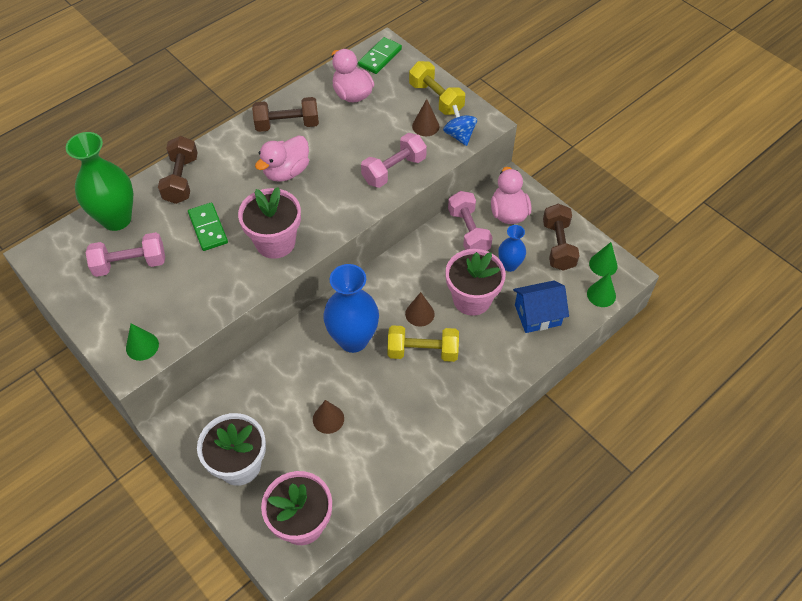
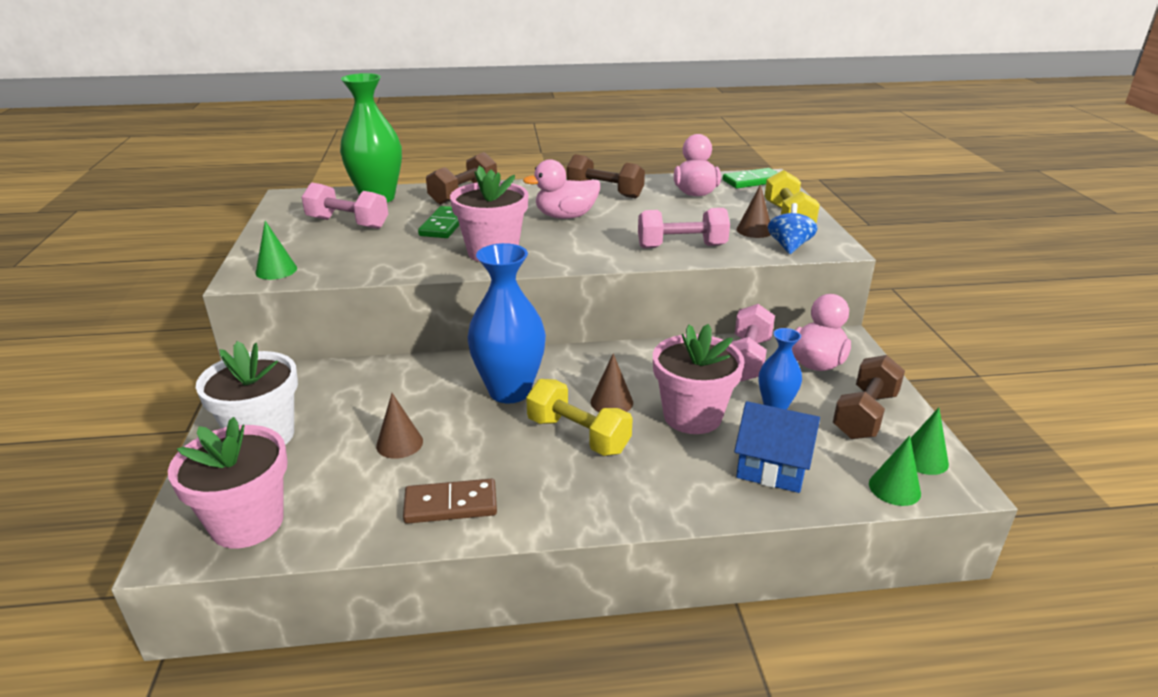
camera: 35 degrees right, 25 degrees down
none -> brown domino [403,479,497,524]

